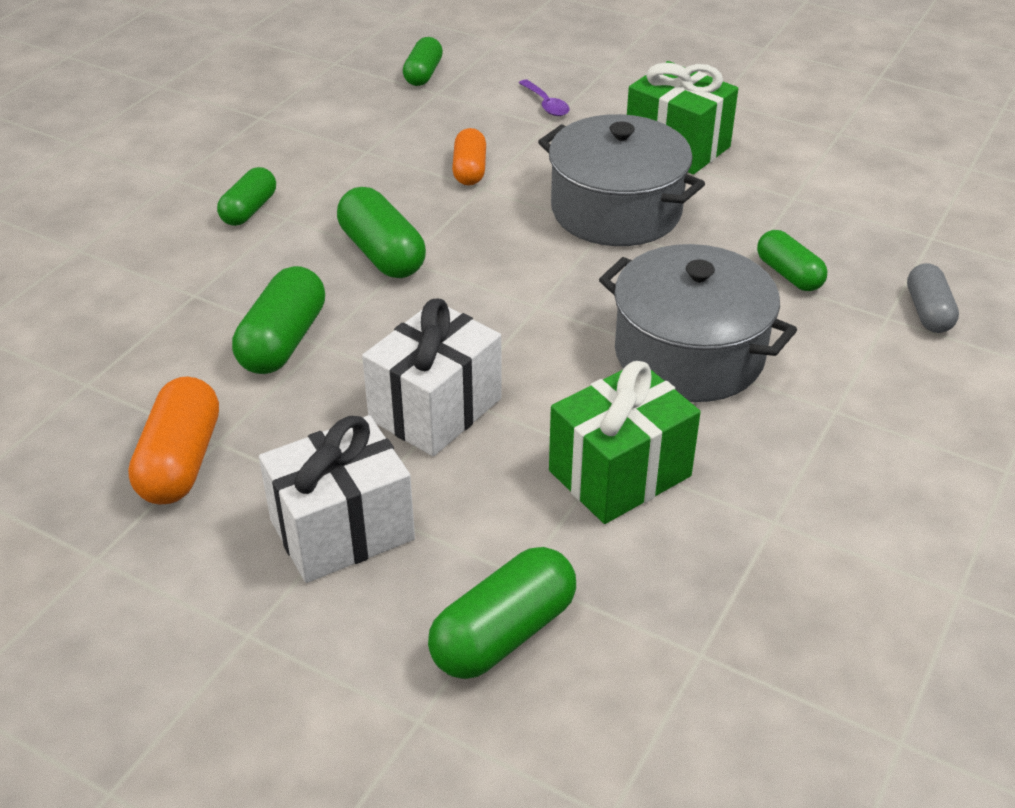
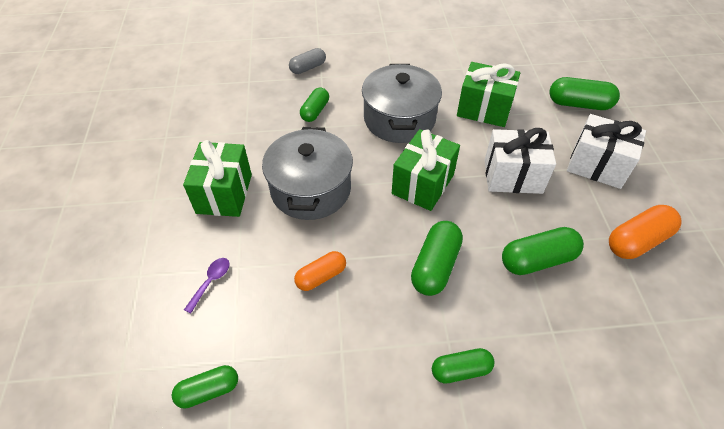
camera: 125 degrees left, 10 degrees up
none -> green gift [392,129,460,211]

